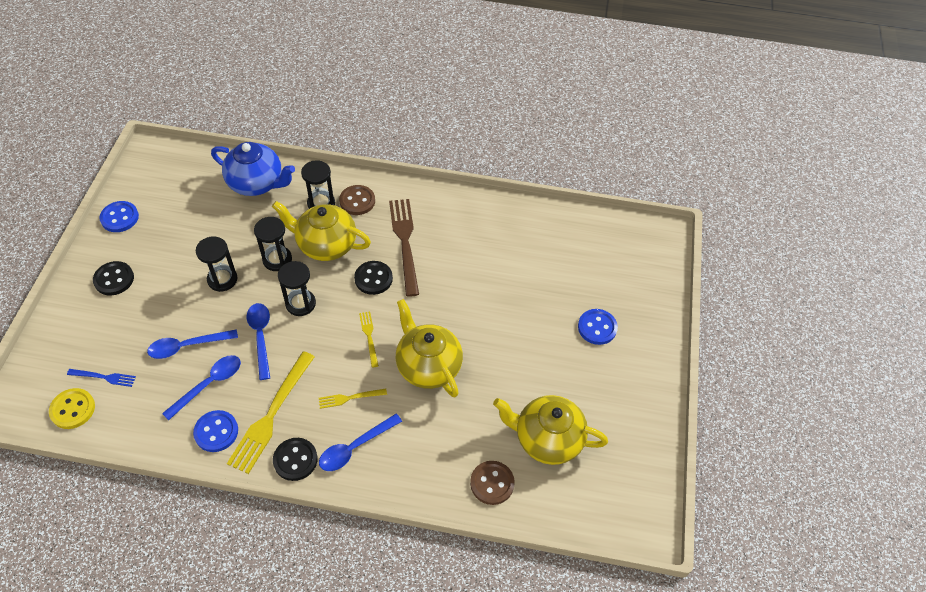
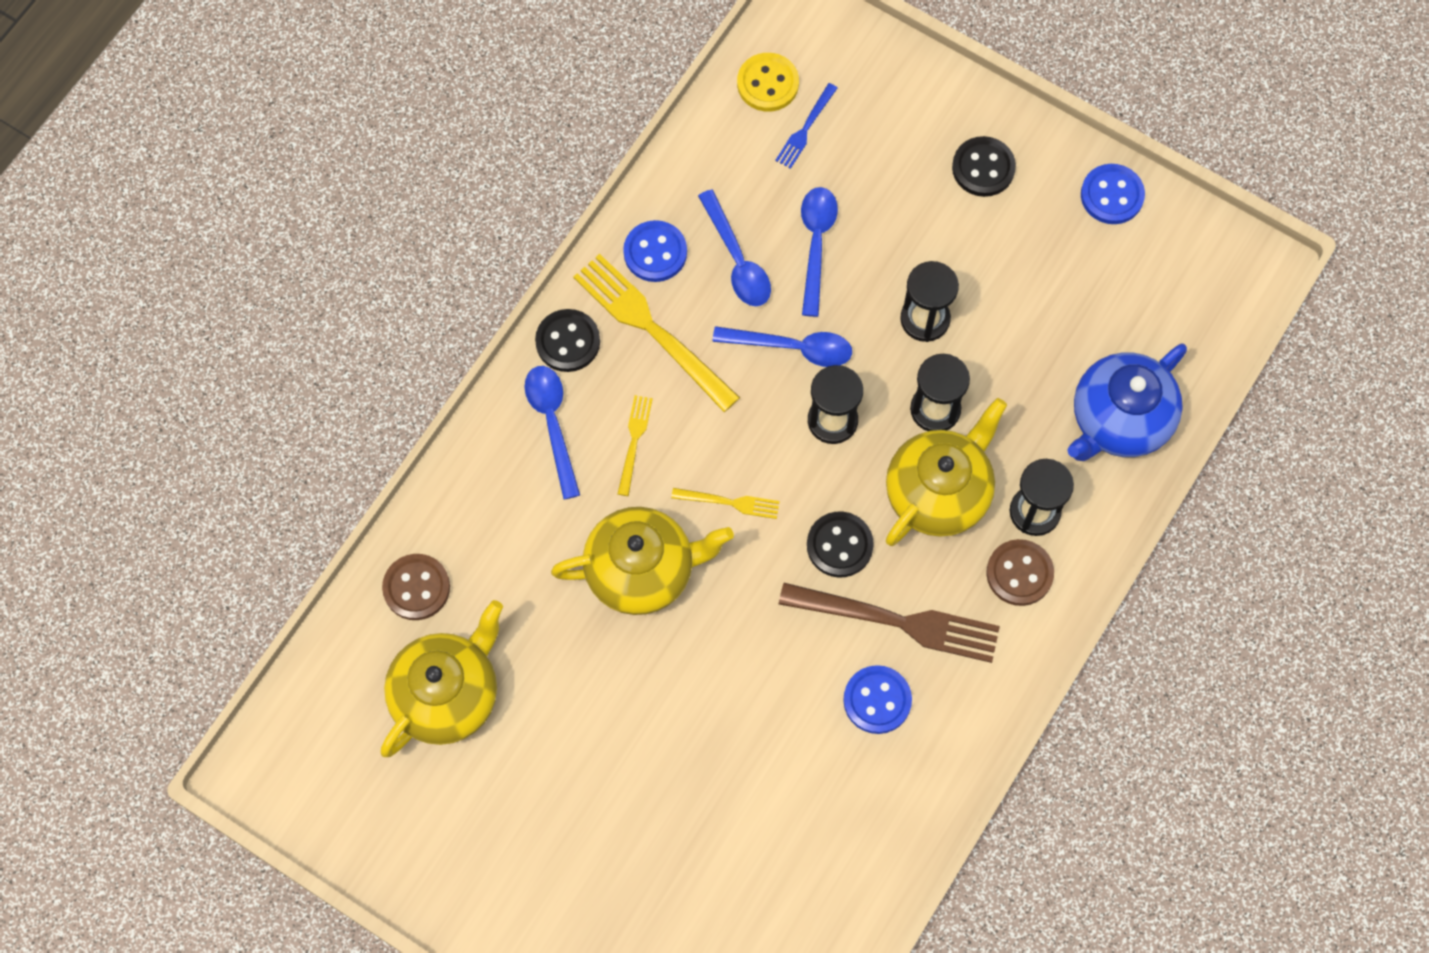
camera: 115 degrees right, 15 degrees up
blue button [578,309,618,345] -> blue button moved to [843,665,912,734]

